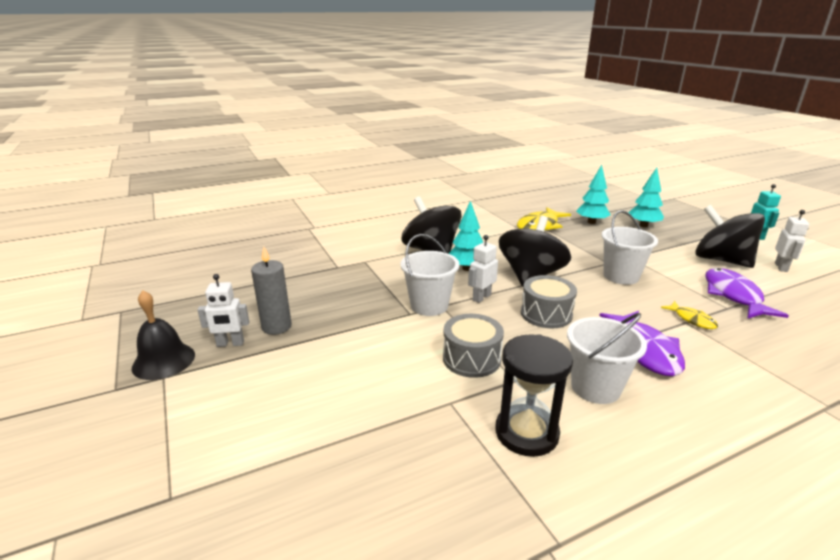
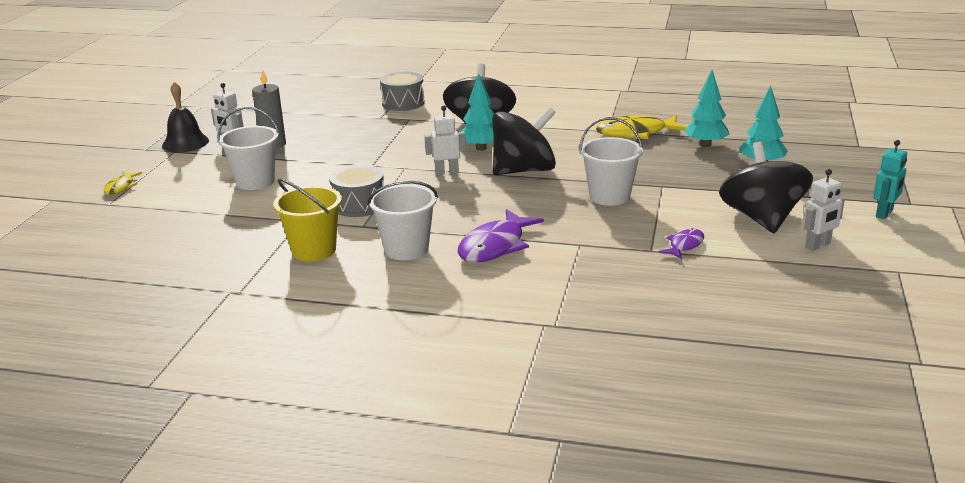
camera: 40 degrees right, 0 degrees up
white bucket [401,234,460,316] -> white bucket moved to [217,107,280,190]
black hourglass [495,334,573,457] -> yellow bucket [273,178,342,261]
grey drum [521,275,577,328] -> grey drum moved to [380,71,425,111]
yellow fish [661,301,718,329] -> yellow fish moved to [104,171,142,194]
purple fish [705,268,789,319] -> purple fish [659,228,704,259], size x0.54

